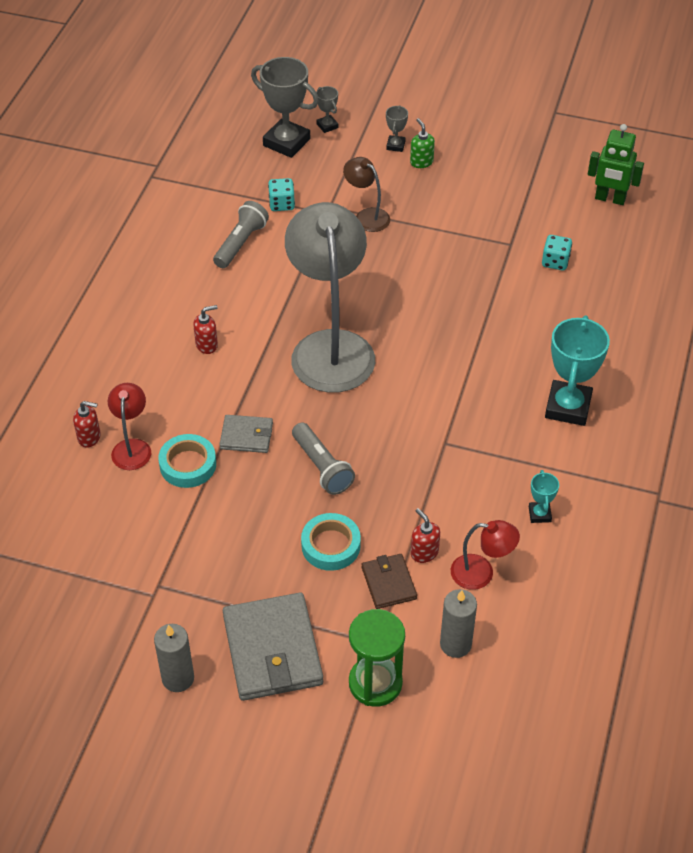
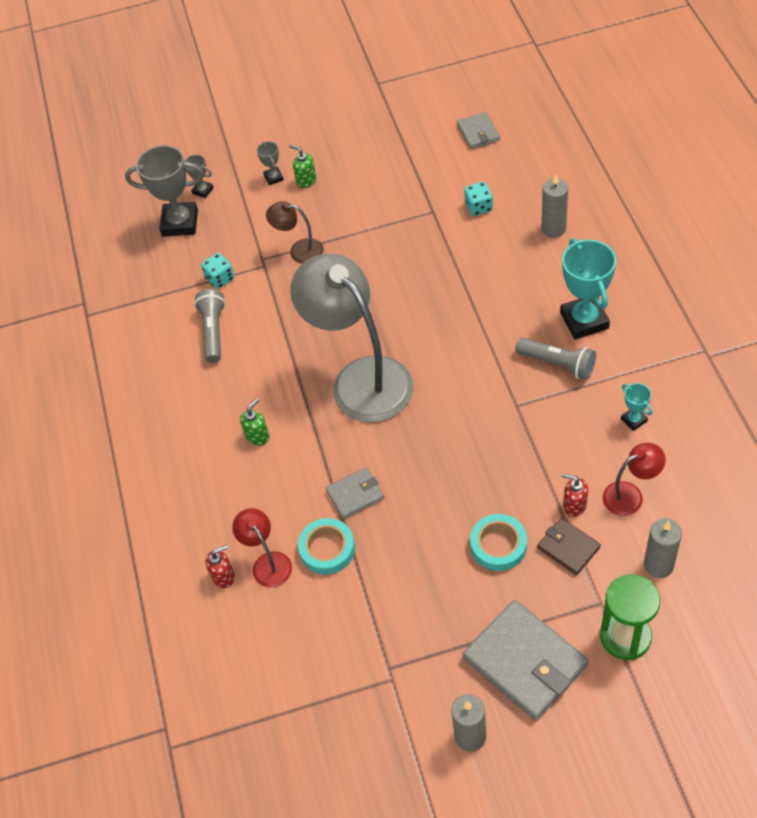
camera: 25 degrees left, 5 degrees up
red soap dispenser [193,305,218,354] -> green soap dispenser [240,398,269,445]
grey flashlight [292,423,355,495] -> grey flashlight moved to [515,337,596,380]
green robot [588,124,644,205] -> grey wallet [457,112,500,150]
none -> grey candle [542,175,568,238]

